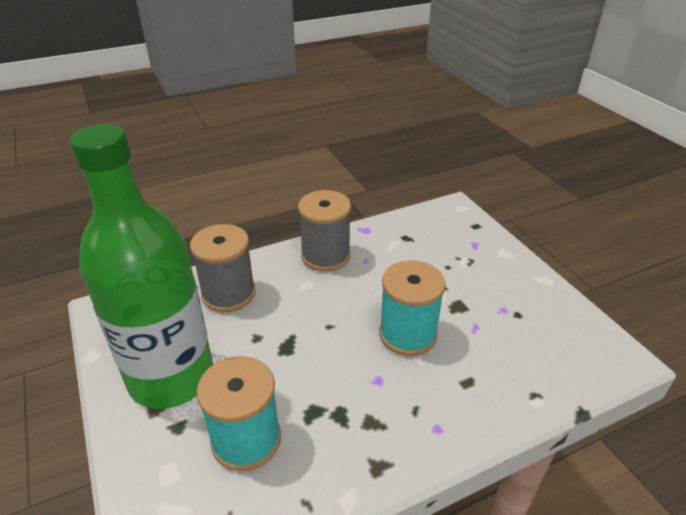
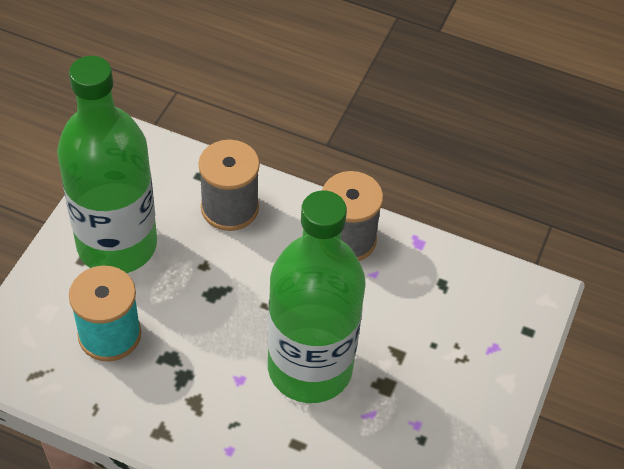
camera: 45 degrees right, 15 degrees up
turquoise spool [379,260,446,356] -> green bottle [268,190,366,403]

